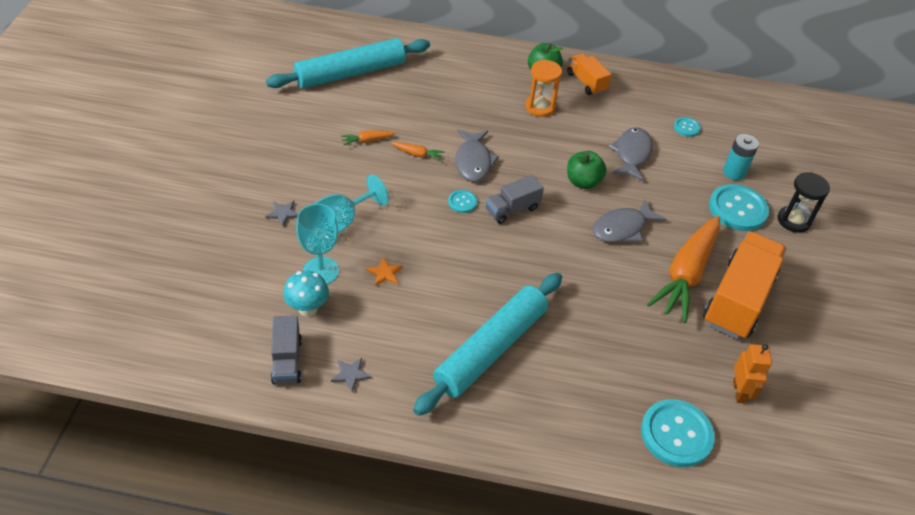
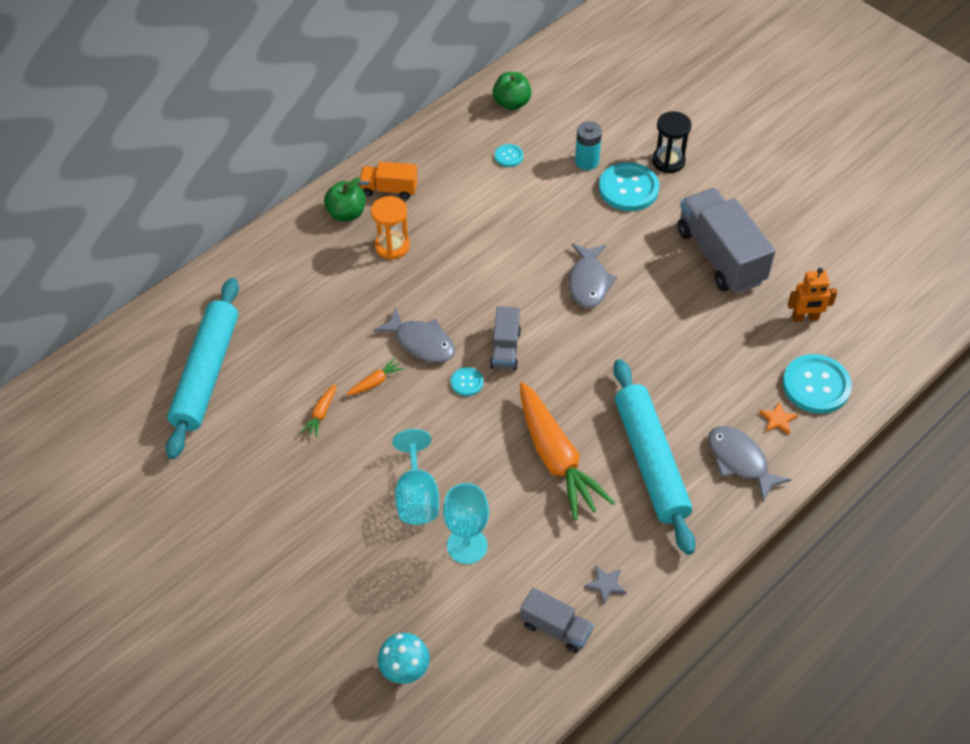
camera: 50 degrees left, 5 degrees up
grey star [265,201,298,227] -> none
turquoise mushroom [283,271,329,317] -> turquoise mushroom moved to [378,633,430,684]
orange star [366,257,403,286] -> orange star moved to [759,401,798,435]
green apple [567,151,606,189] -> green apple moved to [493,72,532,110]
grey fish [609,127,653,181] -> grey fish moved to [708,426,791,501]
orange carrot [647,216,720,323] -> orange carrot moved to [520,382,615,520]
orange truck [703,231,786,339] -> grey truck [677,188,775,294]
orange robot [733,344,772,404] -> orange robot turned 135 degrees clockwise [788,268,837,322]

